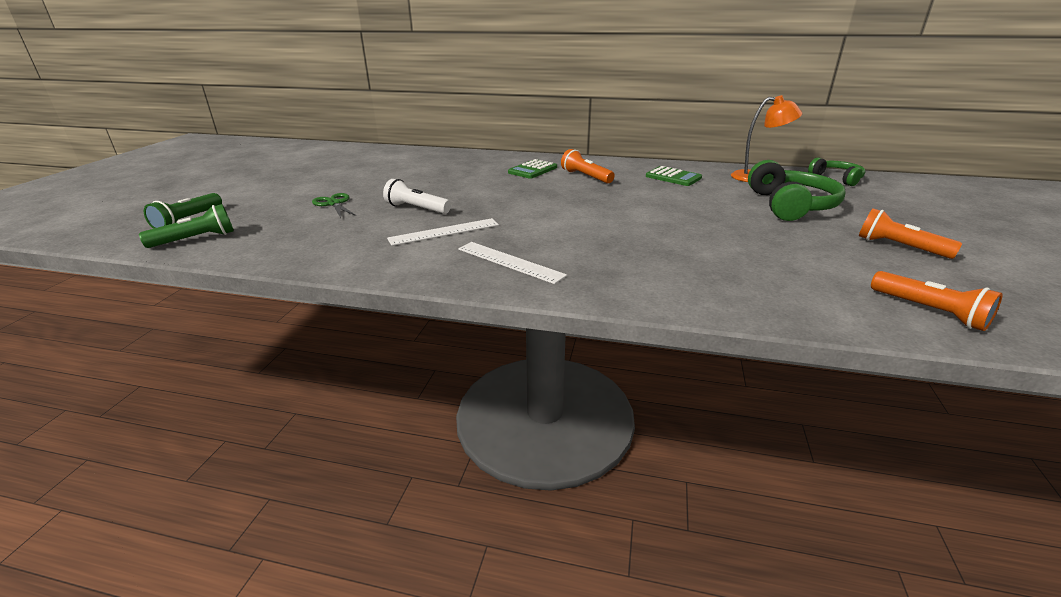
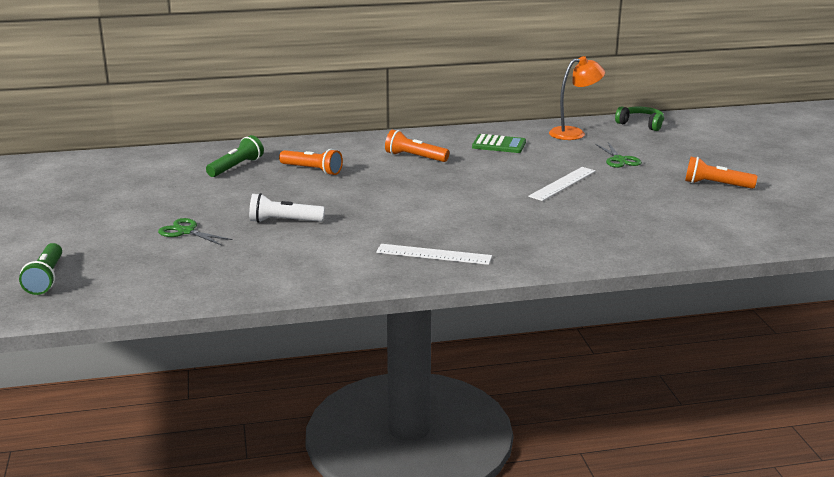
camera: 25 degrees left, 5 degrees down
green flashlight [139,204,234,248] -> green flashlight moved to [206,135,264,177]
white ruler [387,218,499,246] -> white ruler moved to [528,167,596,201]
green calculator [508,159,557,179] -> none
green headphones [748,160,845,221] -> green scissors [595,142,642,168]
orange flashlight [871,271,1003,331] -> orange flashlight moved to [279,149,343,175]

